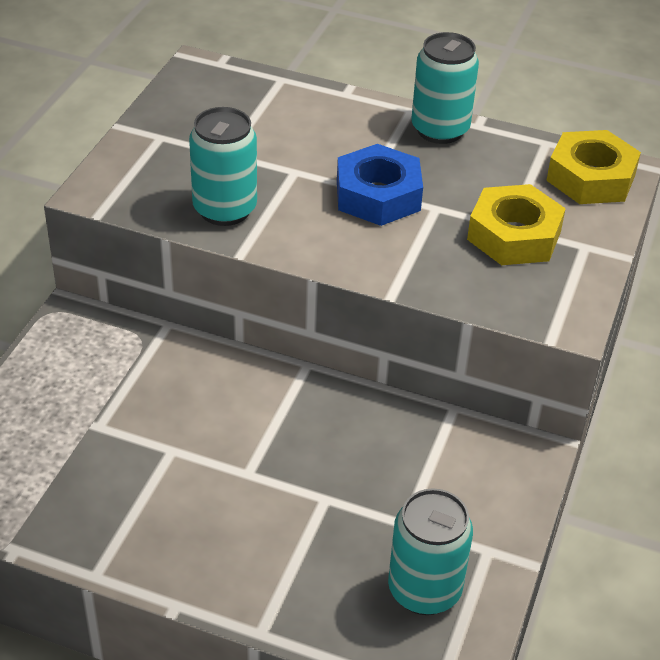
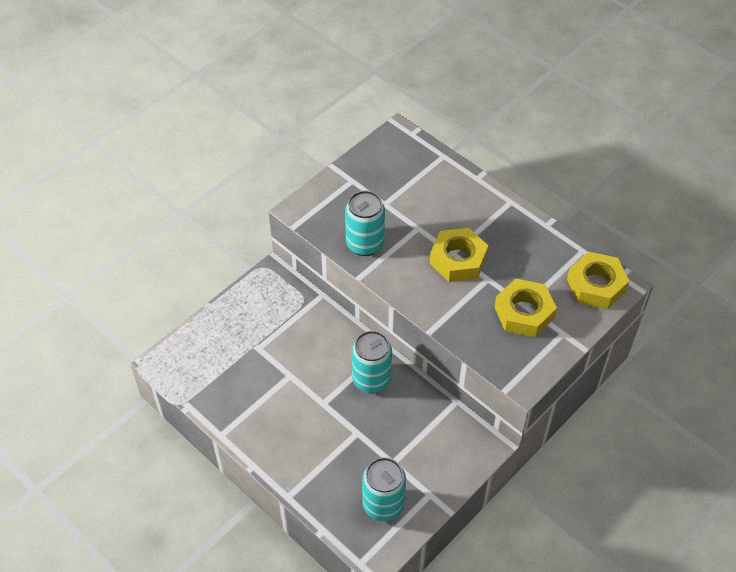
camera: 25 degrees right, 10 degrees up
blue nut [337,144,423,226] -> yellow nut [430,228,488,282]
turquoise can [412,32,479,144] -> turquoise can moved to [352,331,392,393]

